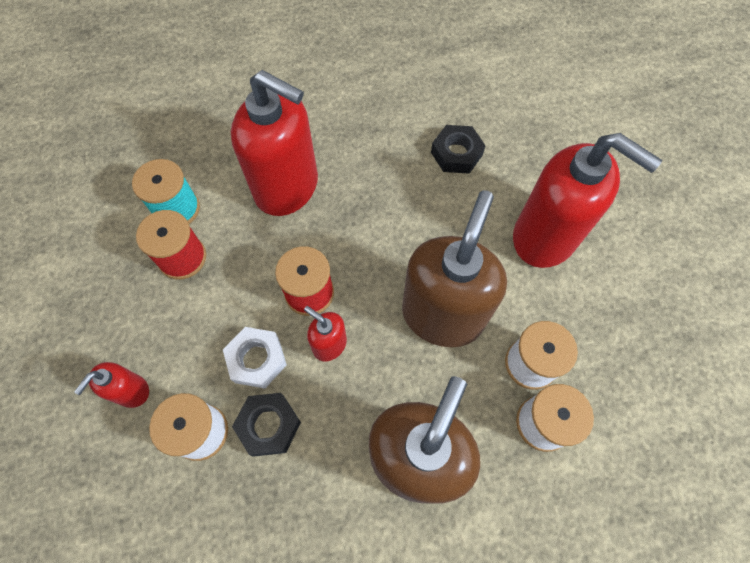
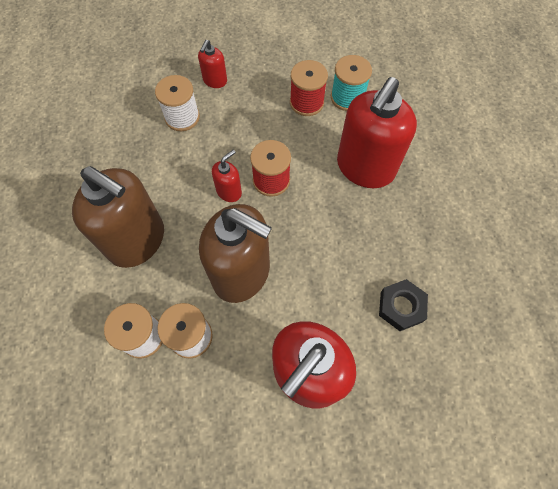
camera: 95 degrees right, 0 degrees up
red soap dispenser [74,362,149,408] -> red soap dispenser turned 105 degrees counterclockwise [198,40,227,88]
white nut [223,327,287,389] -> none
black nut [232,393,301,457] -> none

